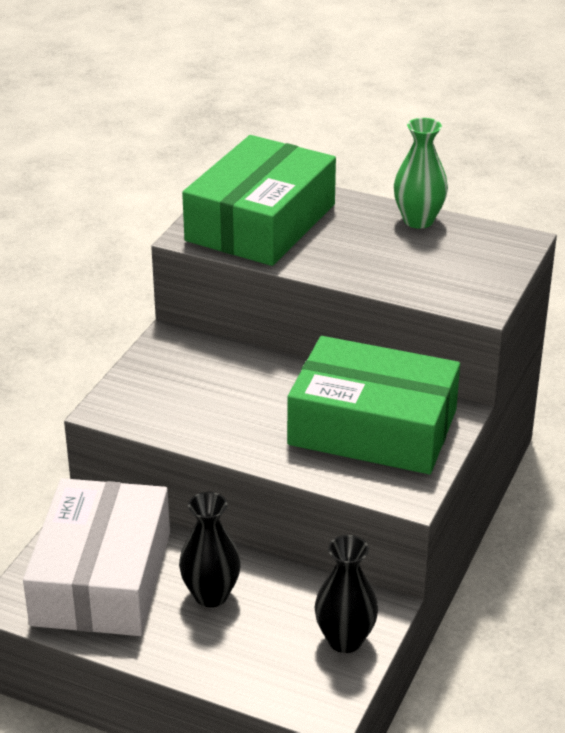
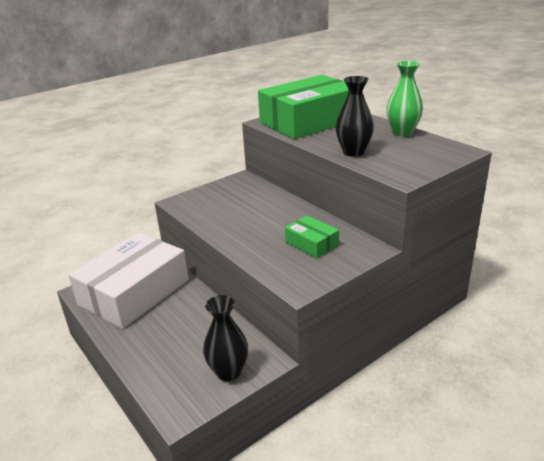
camera: 30 degrees right, 5 degrees down
black vase [179,492,241,607] -> black vase moved to [336,76,374,157]
green box [287,336,460,474] -> green box [285,216,339,258], size x0.44

